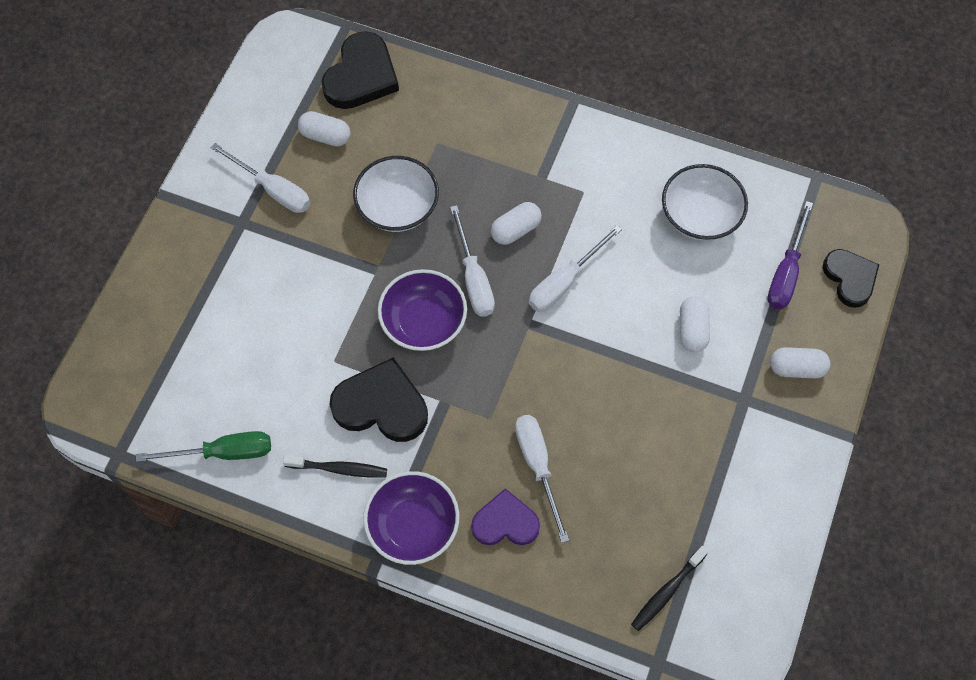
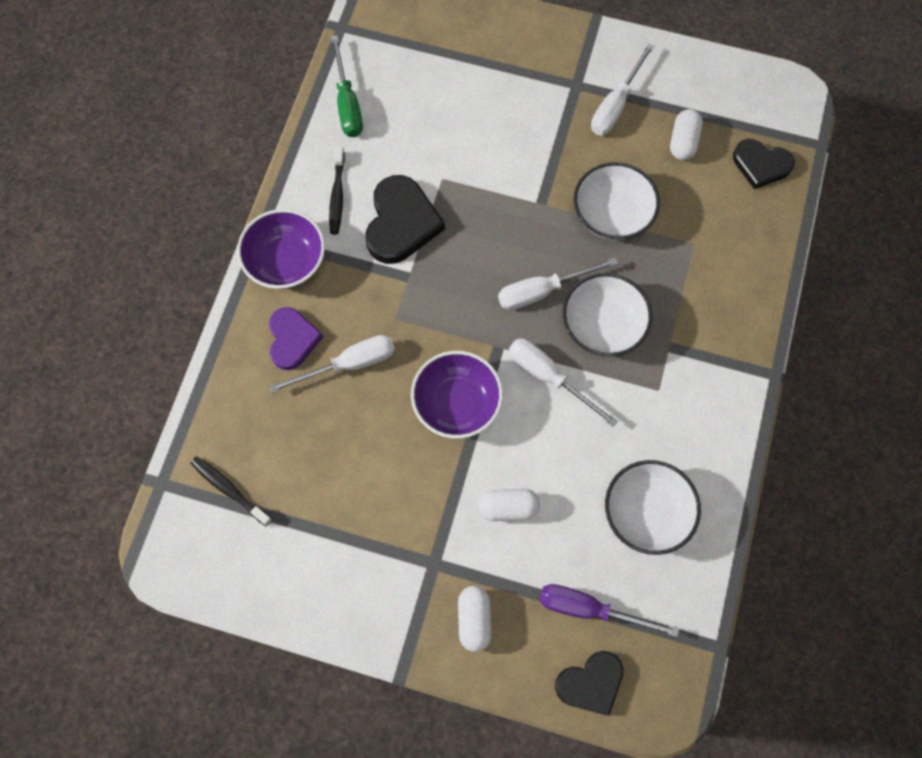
camera: 85 degrees right, 5 degrees up
black heart [321,31,399,109] -> black heart [733,139,795,189], size x0.66
purple bowl [378,269,467,351] -> purple bowl moved to [411,351,503,439]
white capsule [491,202,542,245] -> white bowl [562,273,652,357]

